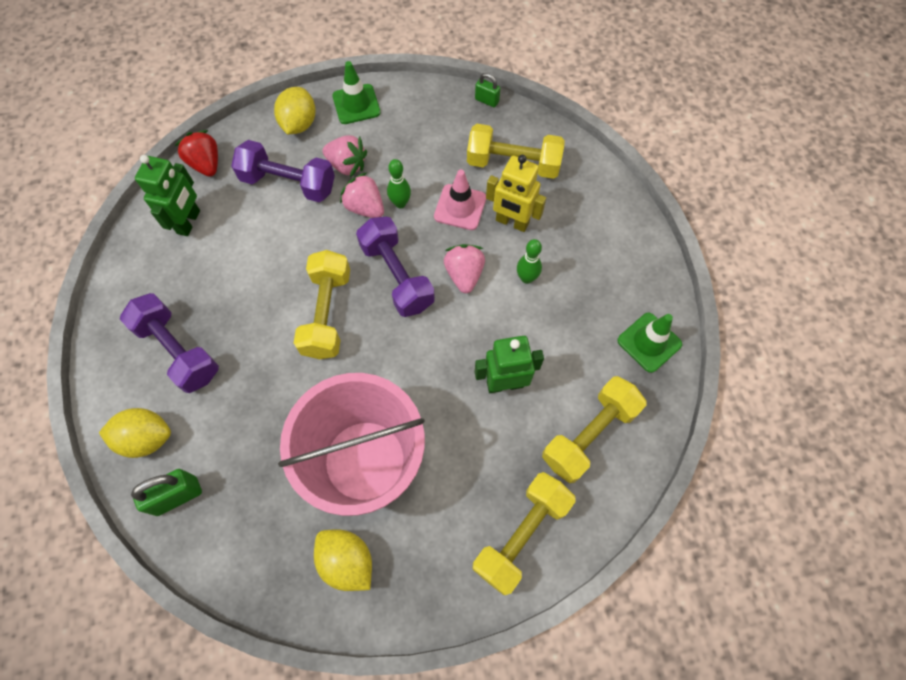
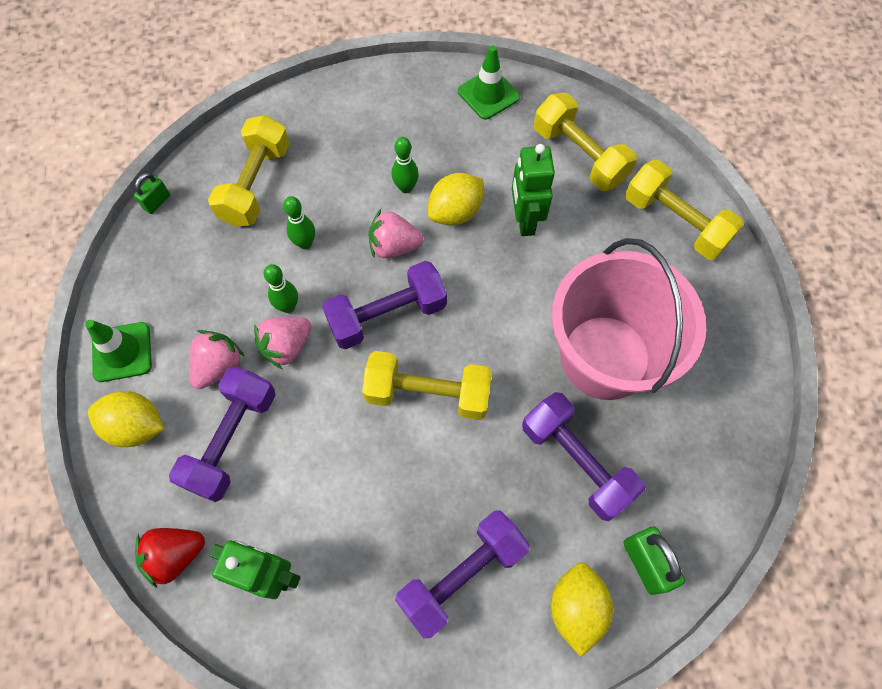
camera: 85 degrees left, 0 degrees up
yellow lemon [314,529,372,591] -> yellow lemon moved to [428,173,483,225]
pink traffic cone [434,170,486,230] -> green bowling pin [283,196,315,249]
yellow robot [486,155,546,232] -> none
none -> purple dumbbell [522,392,645,521]

